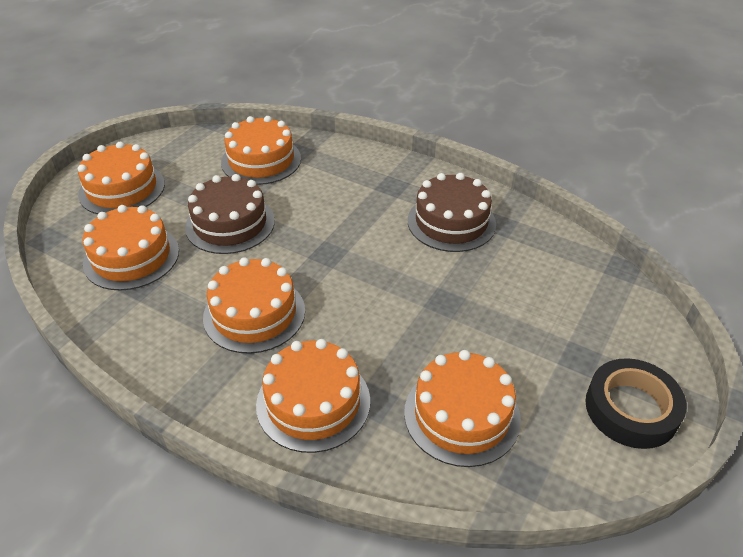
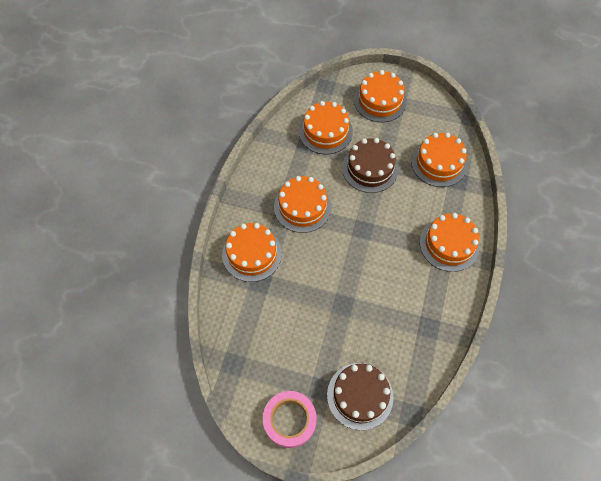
camera: 75 degrees right, 20 degrees up
orange cake [404,350,521,467] -> orange cake moved to [420,213,479,272]
brown cake [408,173,496,252] -> brown cake moved to [327,363,394,430]
black tape [585,358,687,449] -> pink tape [263,391,317,448]

